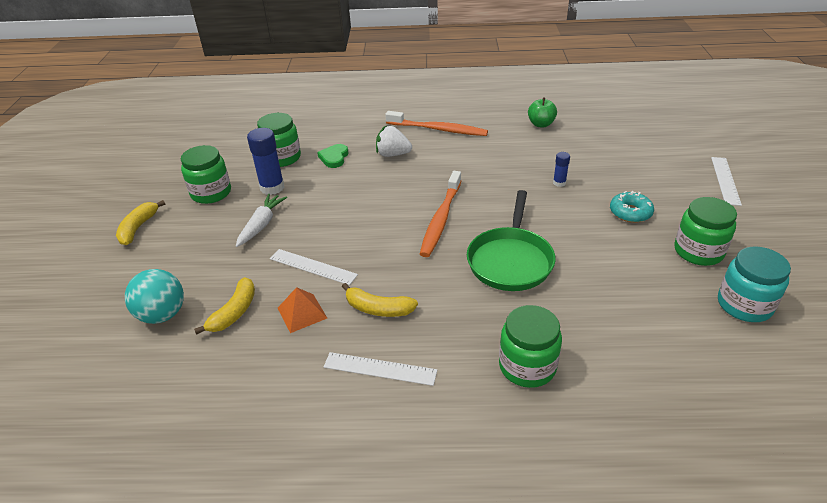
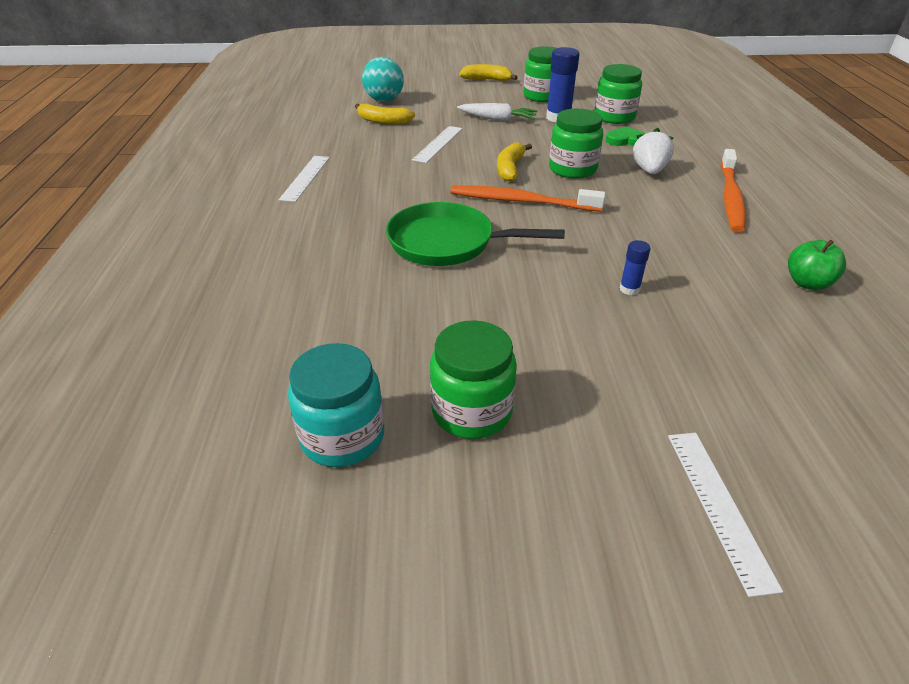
camera: 85 degrees right, 0 degrees up
orange pyramid [278,287,327,333] -> none
yellow banana [342,283,418,317] -> yellow banana moved to [497,142,532,181]
green jar [499,305,562,388] -> green jar moved to [549,108,603,179]
turquoise donut [610,191,654,223] -> none
white ruler [711,157,742,206] -> white ruler turned 75 degrees clockwise [668,433,783,597]

